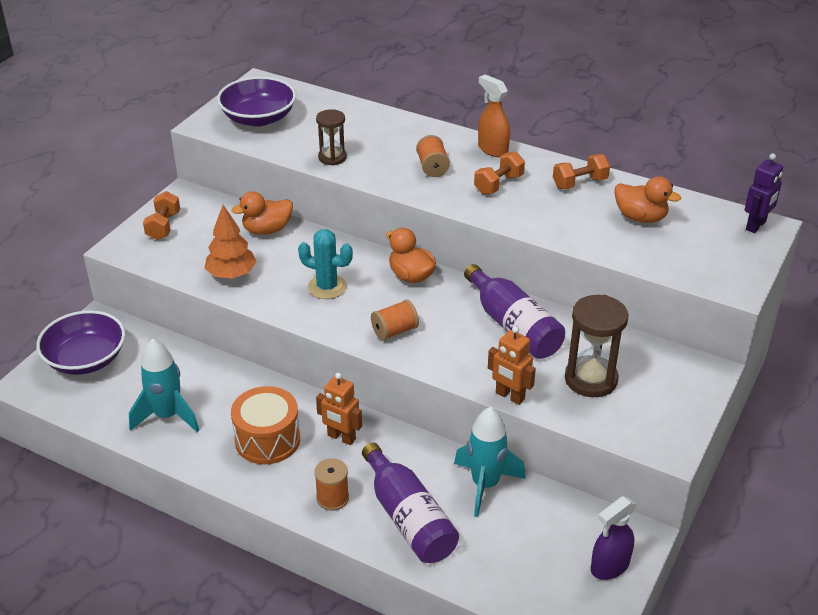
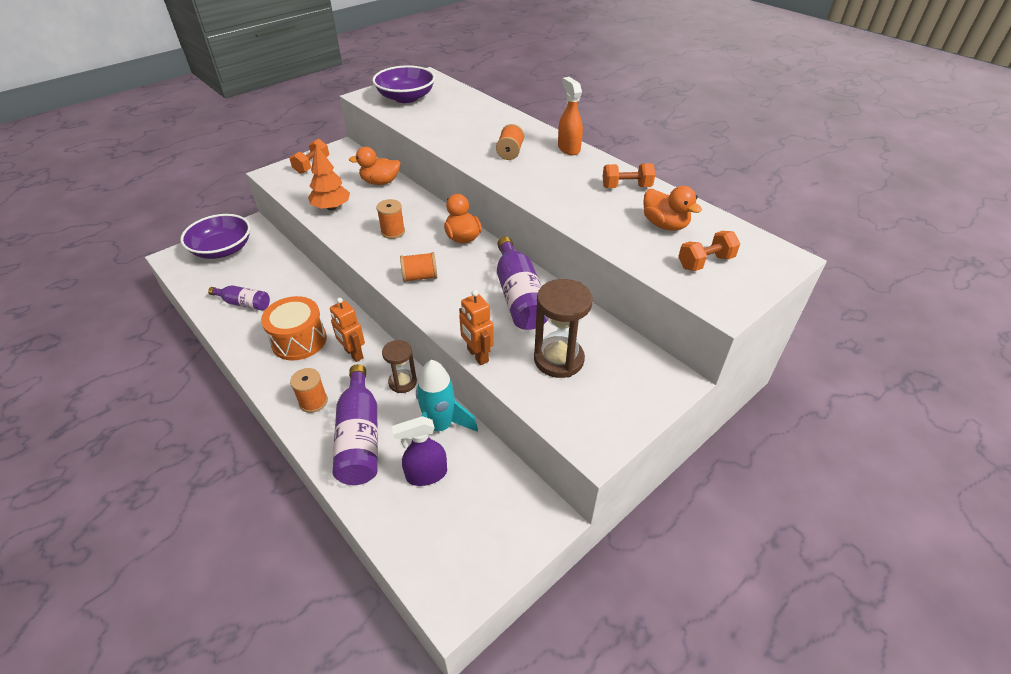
camera: 20 degrees right, 5 degrees up
turquoise rocket [129,339,199,432] -> purple bottle [208,286,270,311]
turquoise cactus [298,229,353,299] -> orange spool [376,199,405,239]
brown hourglass [316,109,347,166] -> brown hourglass moved to [382,340,417,393]
orange dumbbell [474,151,525,195] -> orange dumbbell moved to [678,231,740,271]
purple spray bottle [591,496,637,580] -> purple spray bottle moved to [392,416,447,486]
purple robot [745,154,783,233] -> none

